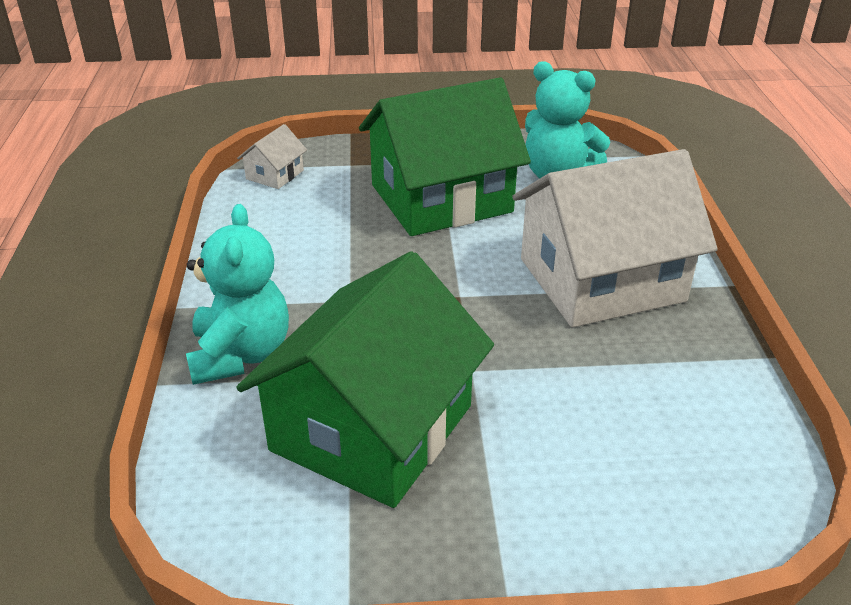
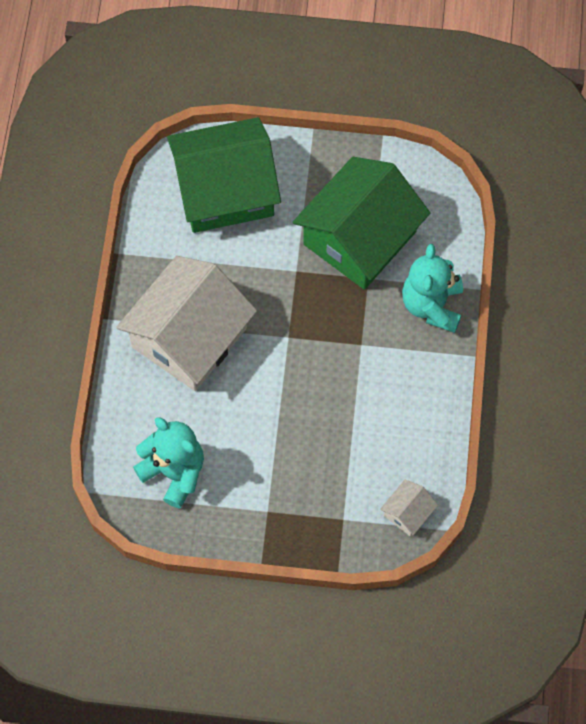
camera: 170 degrees left, 30 degrees up
green house [359,77,531,236] -> green house moved to [167,117,281,233]
white house [512,149,718,327] -> white house turned 45 degrees counterclockwise [116,256,257,391]

